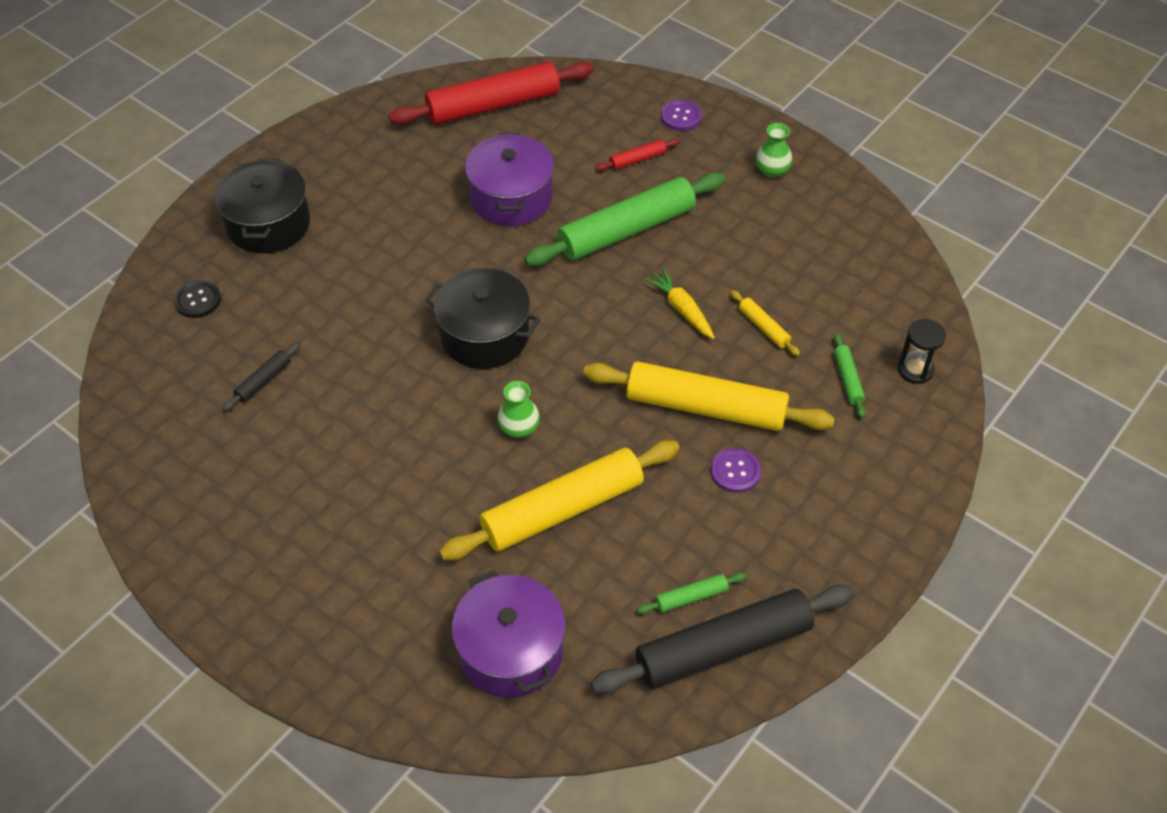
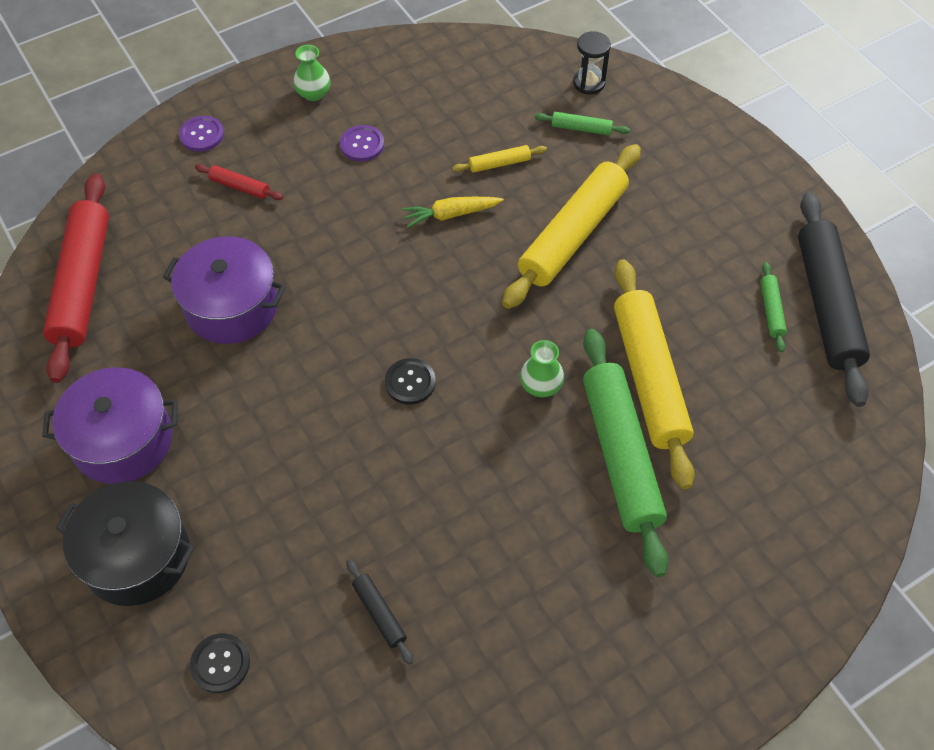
camera: 70 degrees left, 5 degrees up
black pot [425,268,540,369] -> black button [385,358,436,405]
purple pot [451,570,566,698] -> purple pot moved to [42,367,178,484]
green rolling pin [524,172,725,266] -> green rolling pin moved to [583,329,668,577]
red rolling pin [596,139,679,171] -> red rolling pin turned 60 degrees counterclockwise [195,164,283,200]
purple button [710,448,761,493] -> purple button moved to [340,125,384,162]

